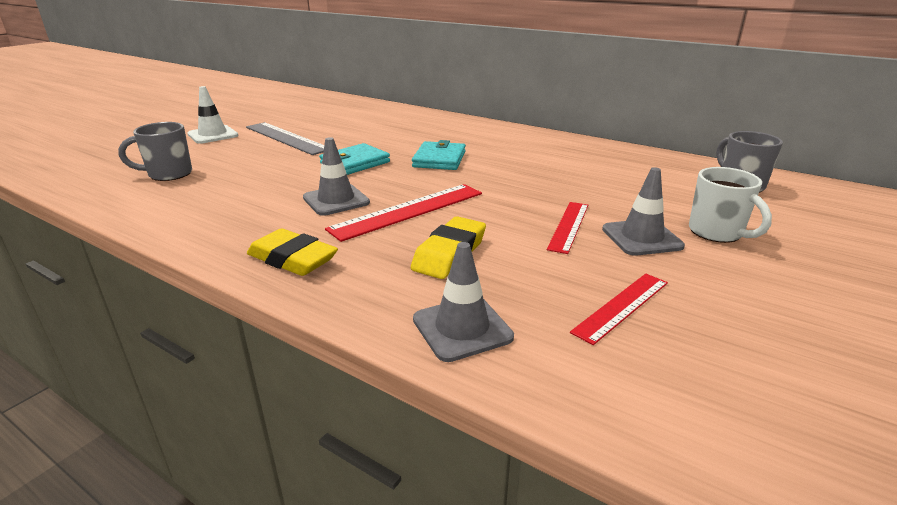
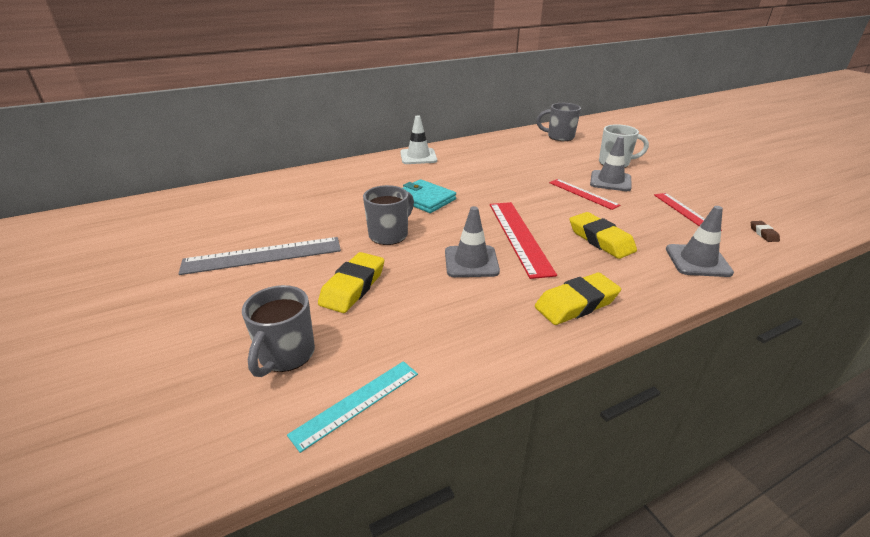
camera: 60 degrees left, 5 degrees up
white traffic cone [187,86,238,144] -> white traffic cone moved to [400,115,437,164]
turquoise wallet [319,143,390,175] -> grey mug [363,185,414,245]
none -> turquoise ruler [287,361,418,453]
none -> yellow eraser [318,252,384,313]
none -> brown eraser [751,221,780,242]

